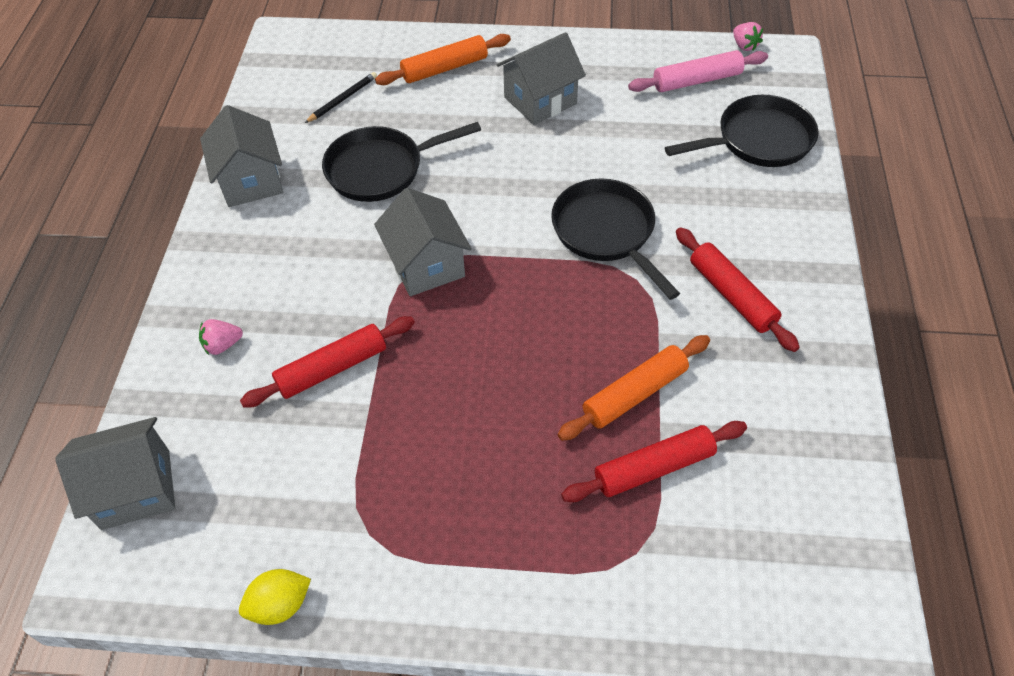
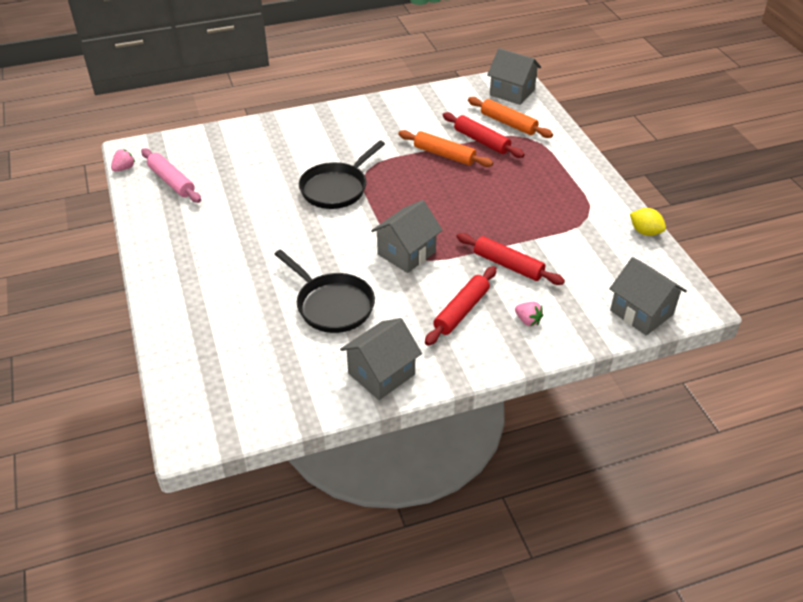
camera: 115 degrees left, 10 degrees down
black pencil [305,72,377,123] -> none
orange rolling pin [375,34,511,85] -> orange rolling pin moved to [468,97,553,138]
grey house [497,32,586,125] -> grey house moved to [487,48,541,105]
black pan [665,95,819,167] -> none
red rolling pin [676,227,800,352] -> red rolling pin moved to [425,266,497,346]

